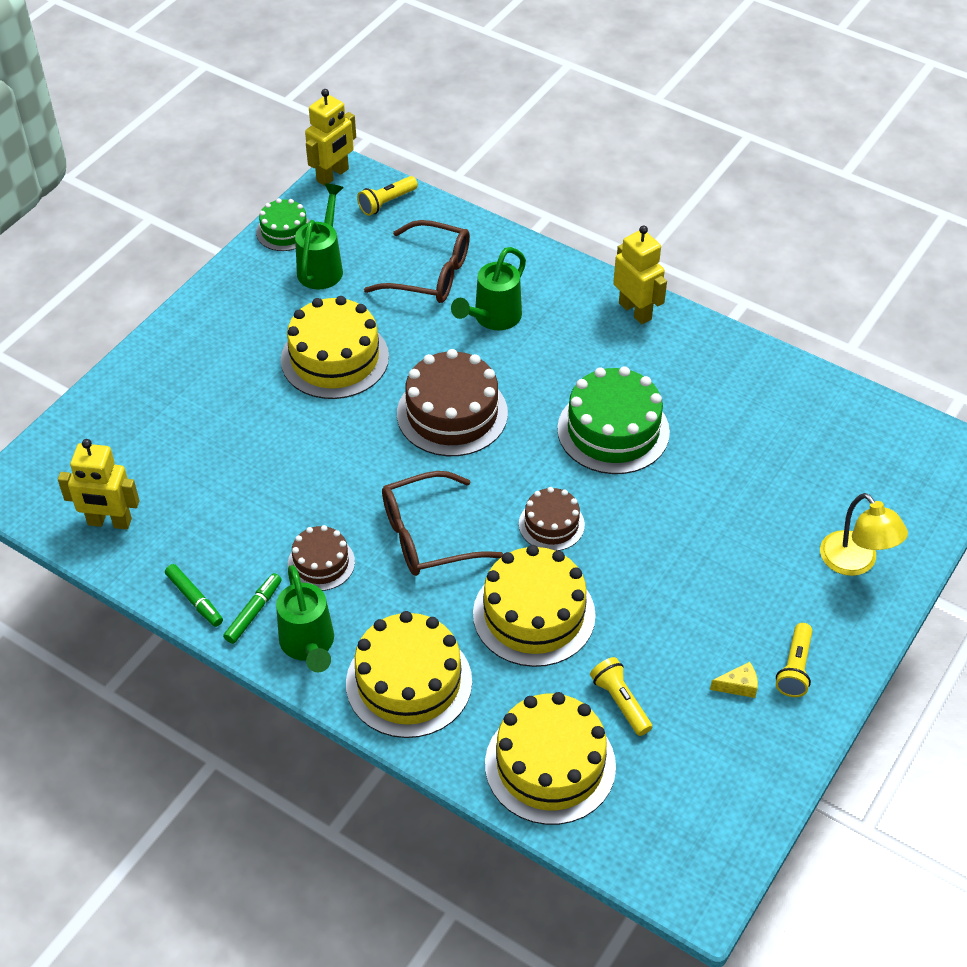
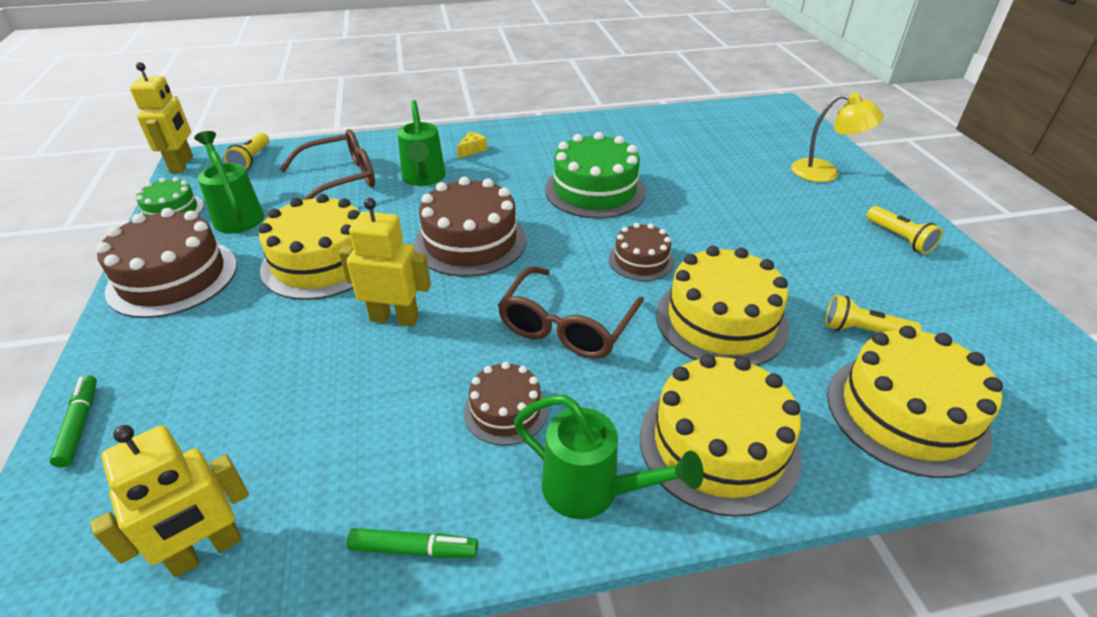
camera: 45 degrees left, 10 degrees down
green marker [223,573,282,644] -> green marker moved to [49,375,97,468]
yellow robot [613,225,667,324] -> yellow robot moved to [339,198,431,326]
yellow cheese [710,662,758,698] -> yellow cheese moved to [457,132,487,159]
none -> brown cake [96,208,237,318]

